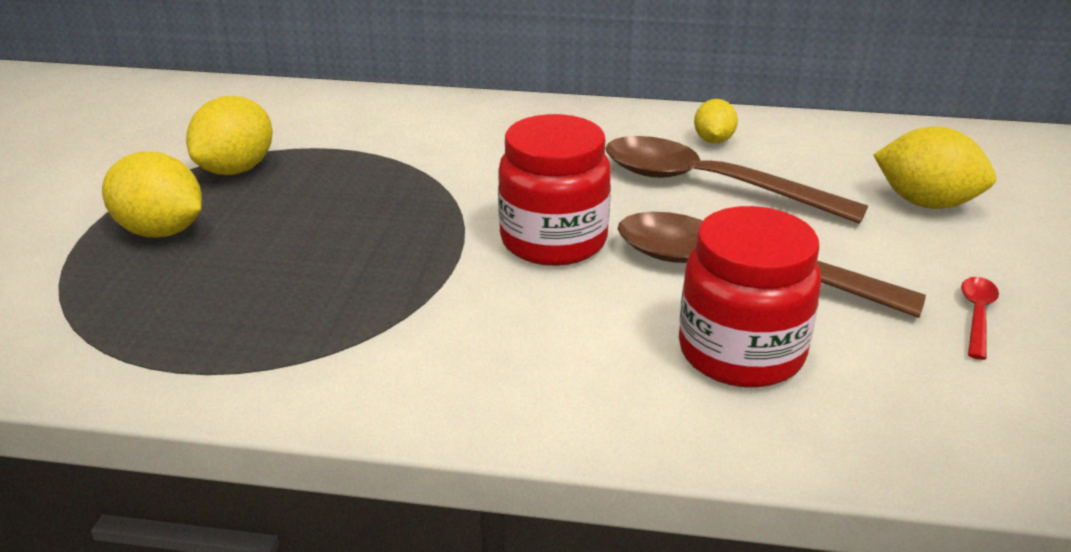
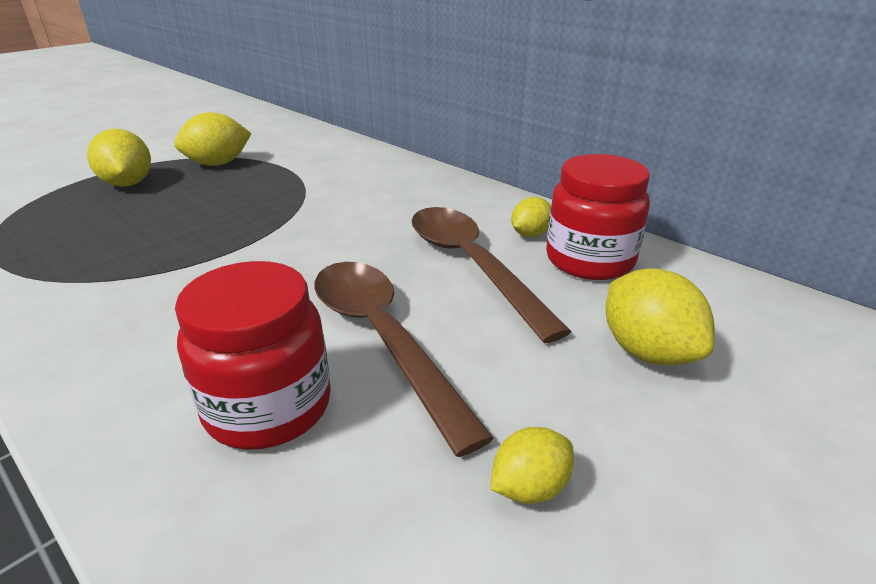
camera: 35 degrees right, 0 degrees up
red jar [498,114,611,266] -> red jar moved to [546,154,650,280]
red spoon [961,277,999,360] -> yellow lemon [490,427,574,504]

